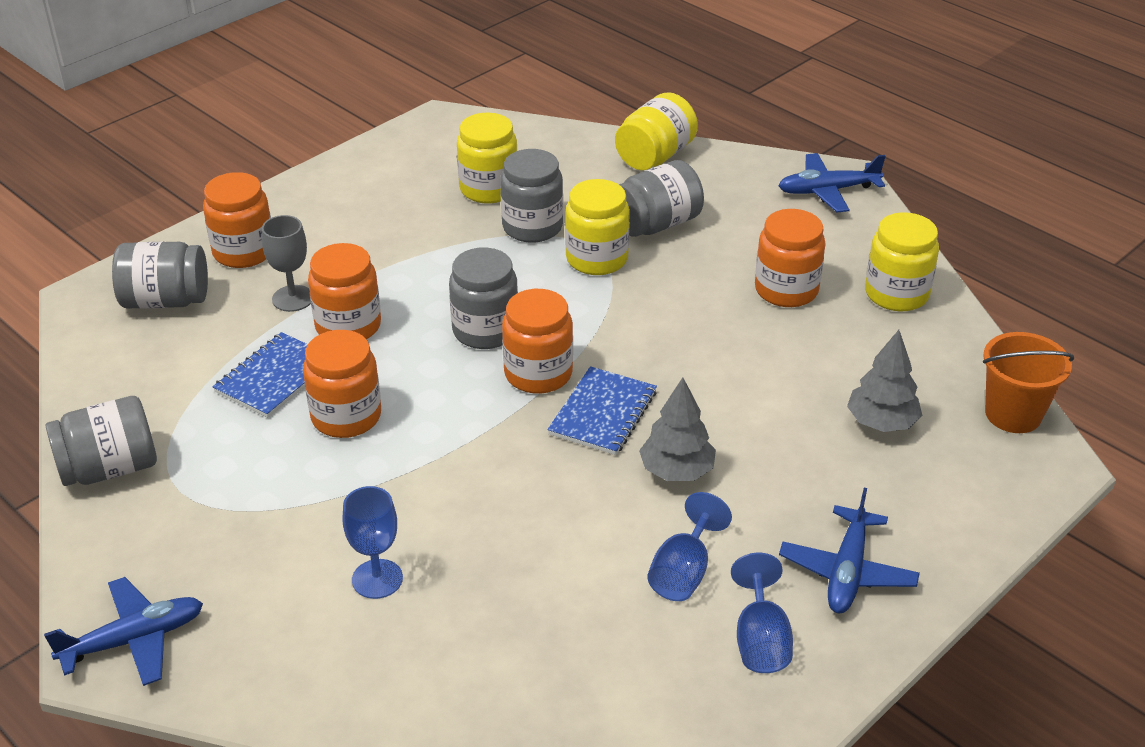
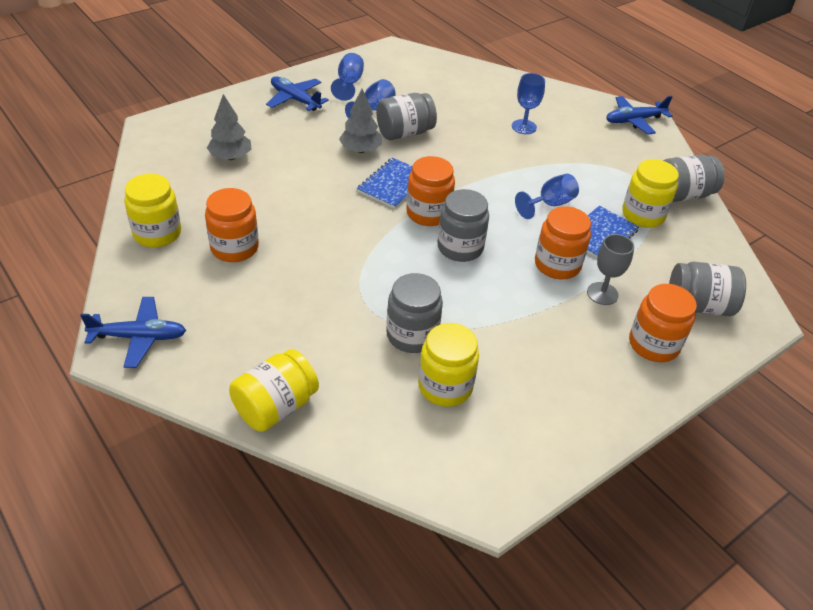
camera: 175 degrees left, 5 degrees up
orange jar [303,330,381,438] -> blue goblet [515,174,579,219]
yellow jar [565,179,630,275] -> yellow jar moved to [622,159,679,228]
grey jar [619,160,704,237] -> grey jar moved to [376,93,437,140]
blue plane [779,488,920,613] -> blue plane turned 75 degrees counterclockwise [266,76,329,111]
orange bucket [983,332,1074,433] -> none

